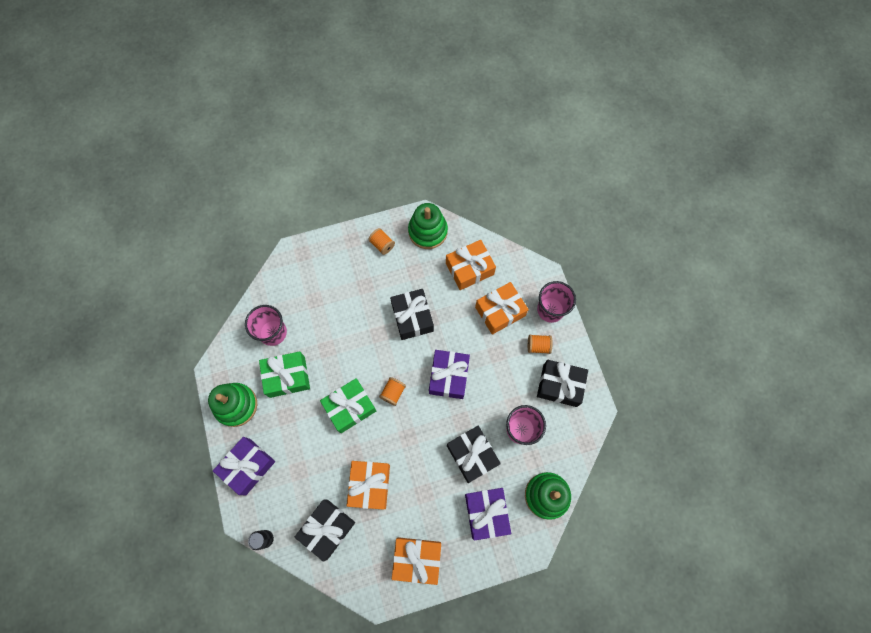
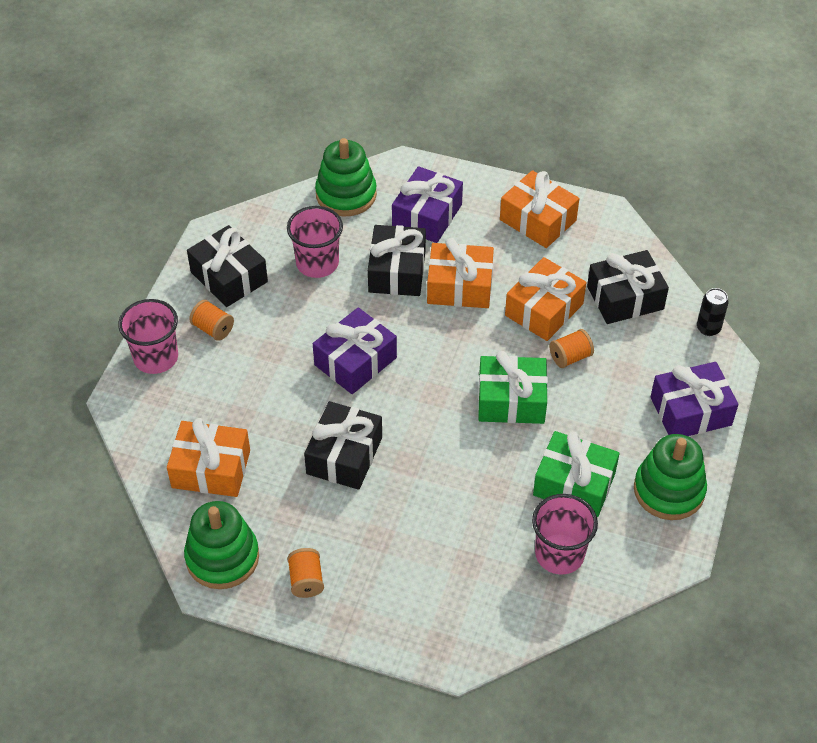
camera: 145 degrees left, 20 degrees down
orange spool [379,377,406,406] -> orange spool moved to [549,329,594,368]
orange gift [475,282,529,334] -> orange gift moved to [427,238,494,308]

